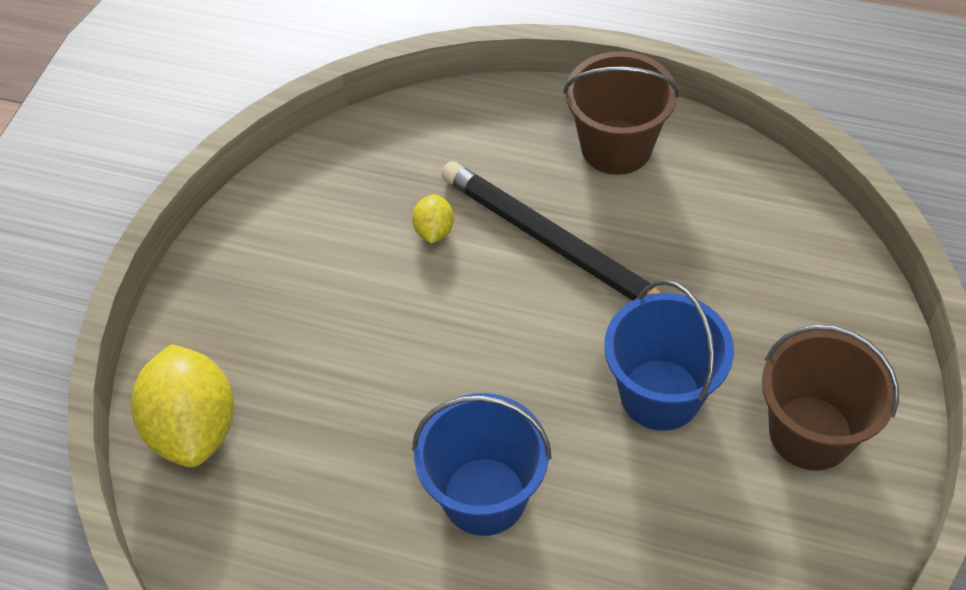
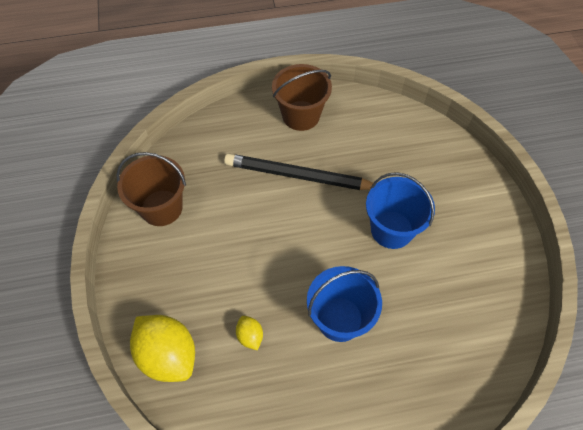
camera: 30 degrees left, 5 degrees up
yellow lemon [412,194,454,244] -> yellow lemon moved to [236,316,263,350]
brown bucket [762,324,899,470] -> brown bucket moved to [116,152,186,226]

